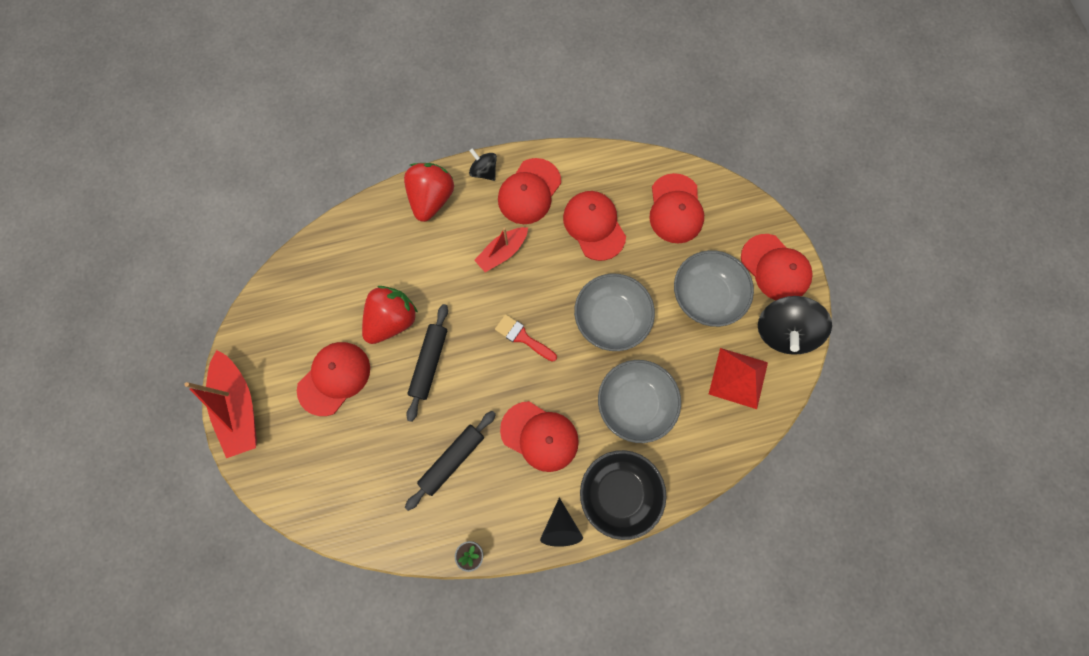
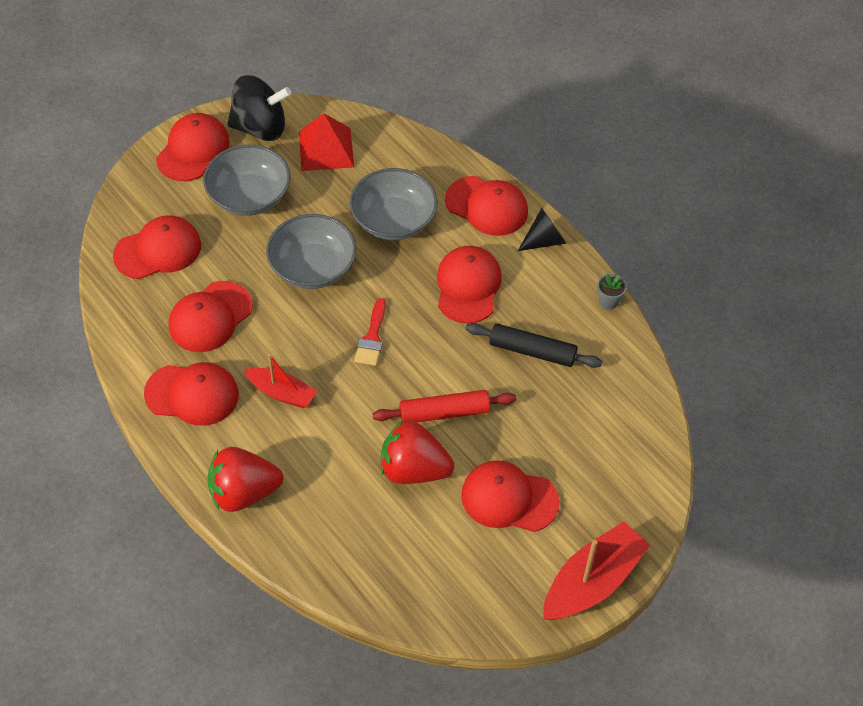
camera: 115 degrees left, 20 degrees down
black rolling pin [406,304,448,422] -> red rolling pin [373,390,516,423]
black spinning top [469,148,497,181] -> none
black bowl [580,450,666,540] -> red cap [445,176,528,236]

